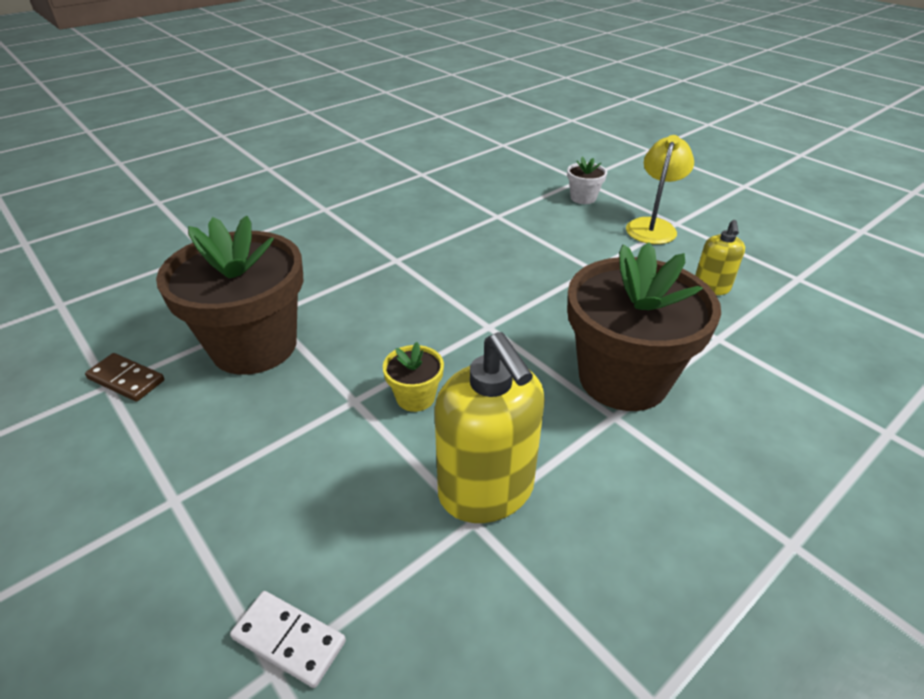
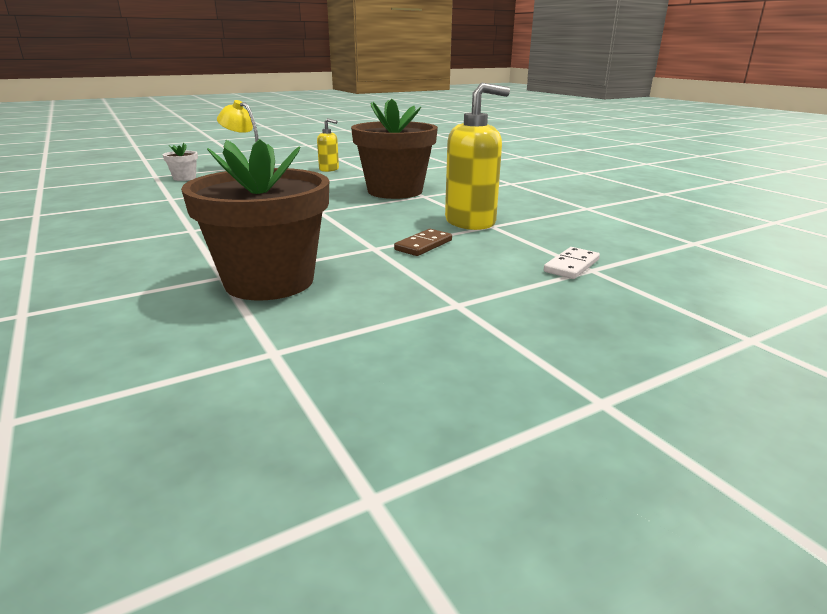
camera: 80 degrees left, 15 degrees down
brown domino [85,353,164,402] -> brown domino moved to [394,229,452,256]
yellow flower pot [383,342,444,412] -> none

